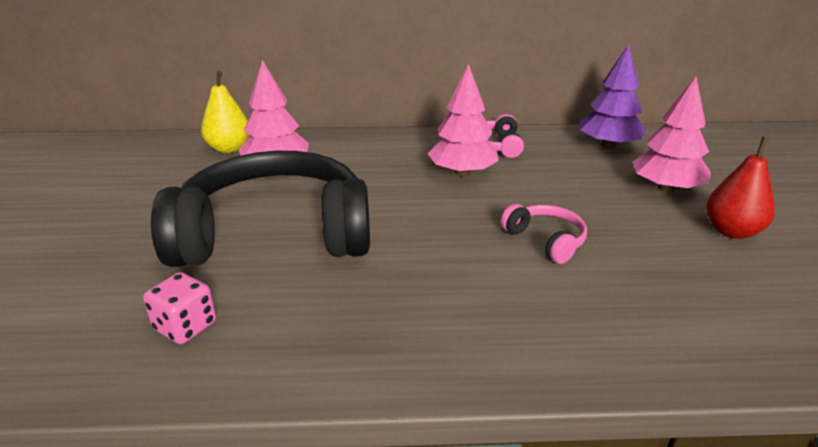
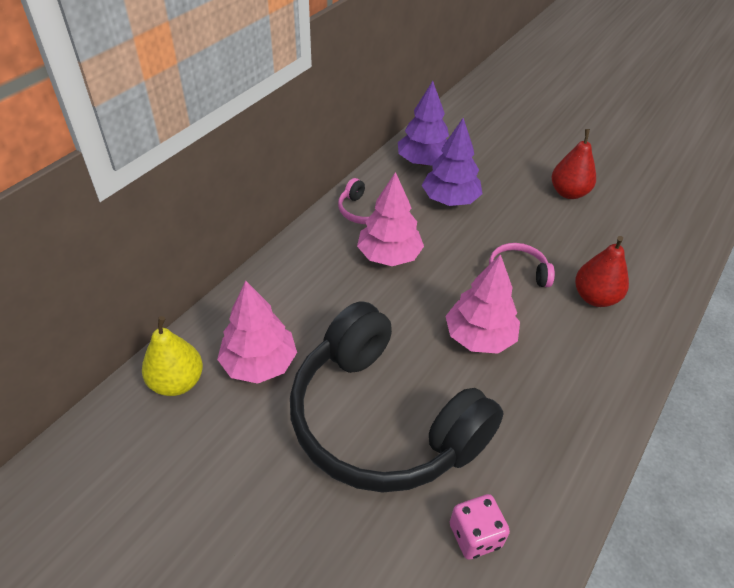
camera: 55 degrees left, 15 degrees up
black headphones [151,151,370,267] -> black headphones turned 75 degrees counterclockwise [290,302,504,492]
pink tree [632,76,711,192] -> pink tree moved to [445,254,520,354]
none -> purple tree [422,118,482,206]
none -> red pear [575,236,629,307]

